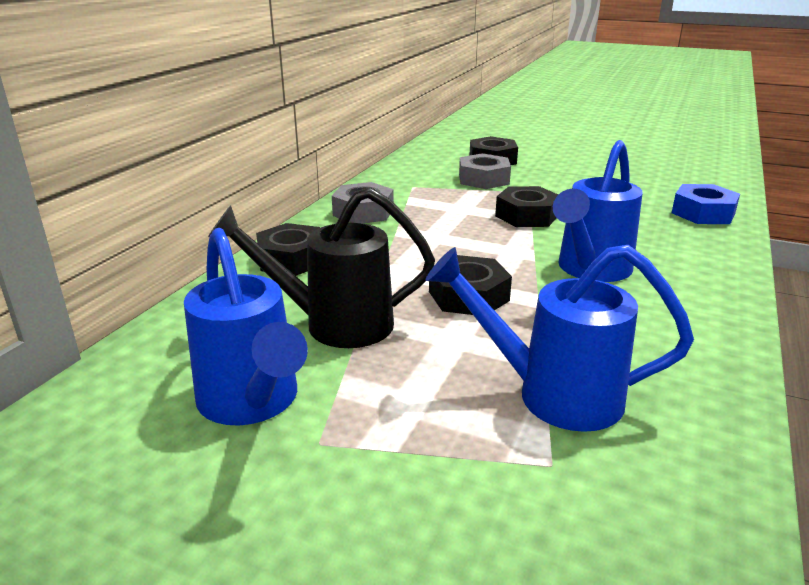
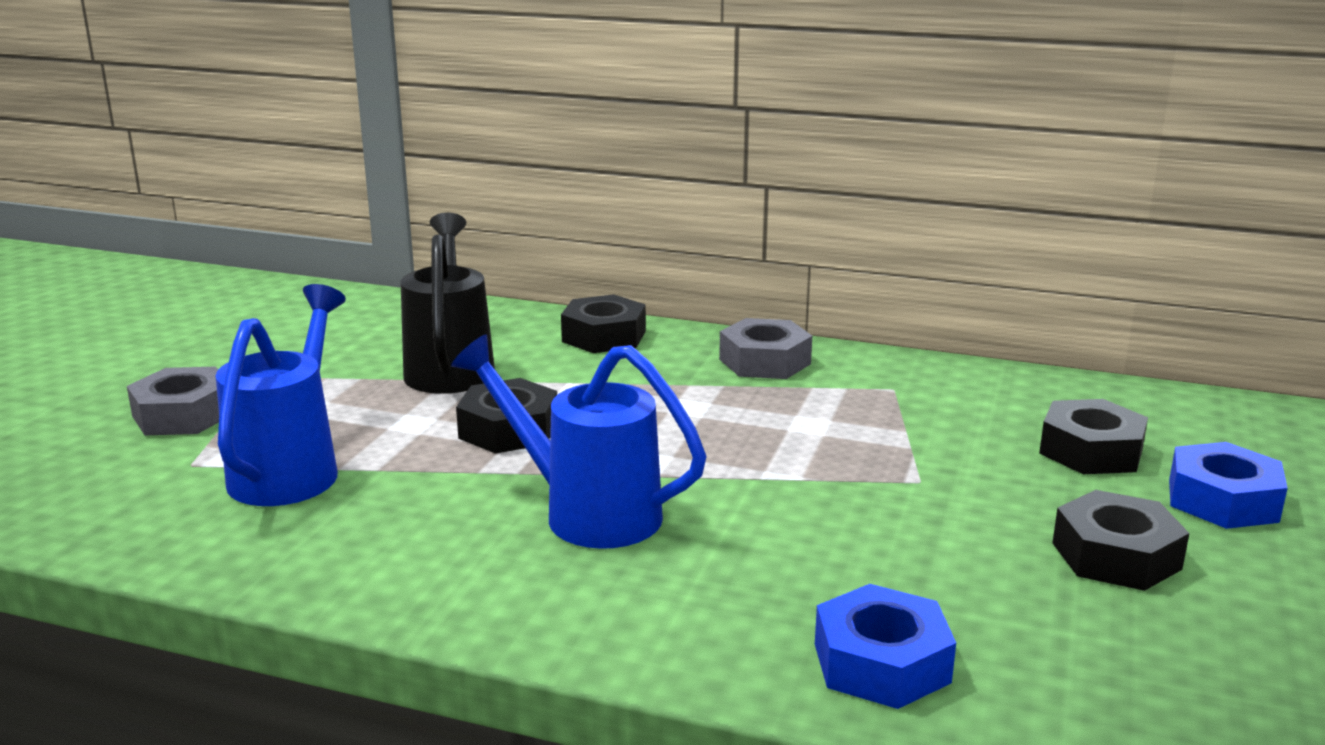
camera: 85 degrees right, 5 degrees down
blue watering can [184,228,308,426] -> none
grey nut [459,153,511,189] -> grey nut moved to [127,367,219,435]
black nut [495,186,558,227] -> black nut moved to [1052,490,1189,591]
none -> blue nut [1169,442,1288,529]

